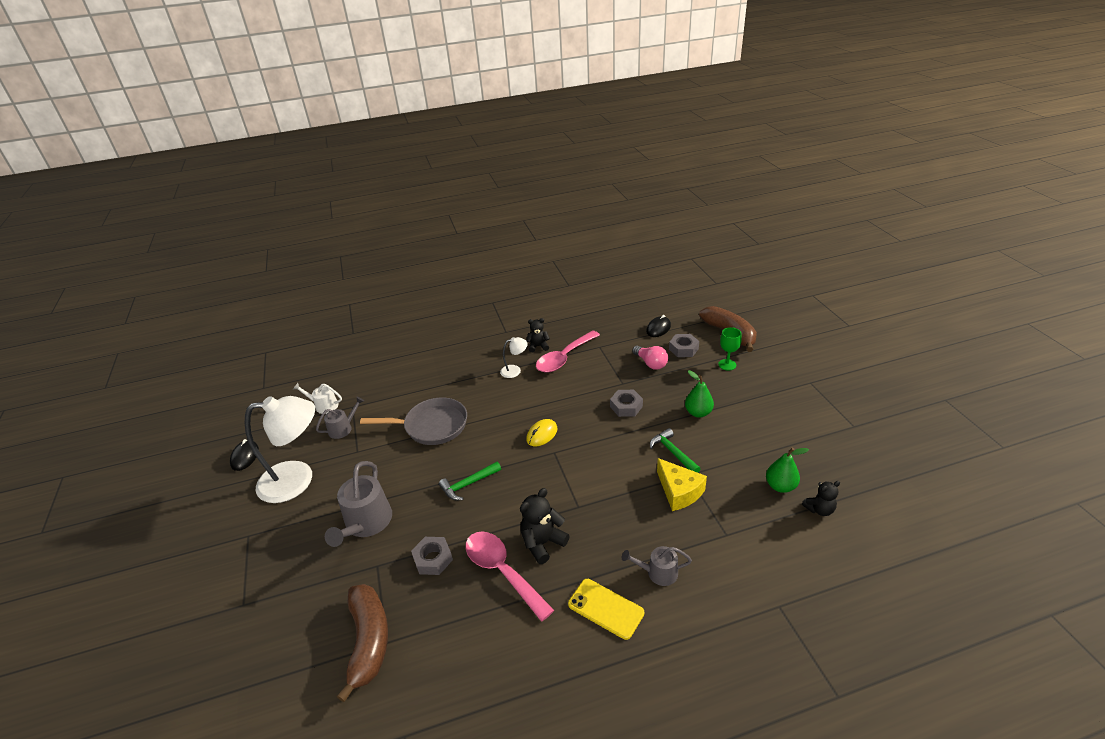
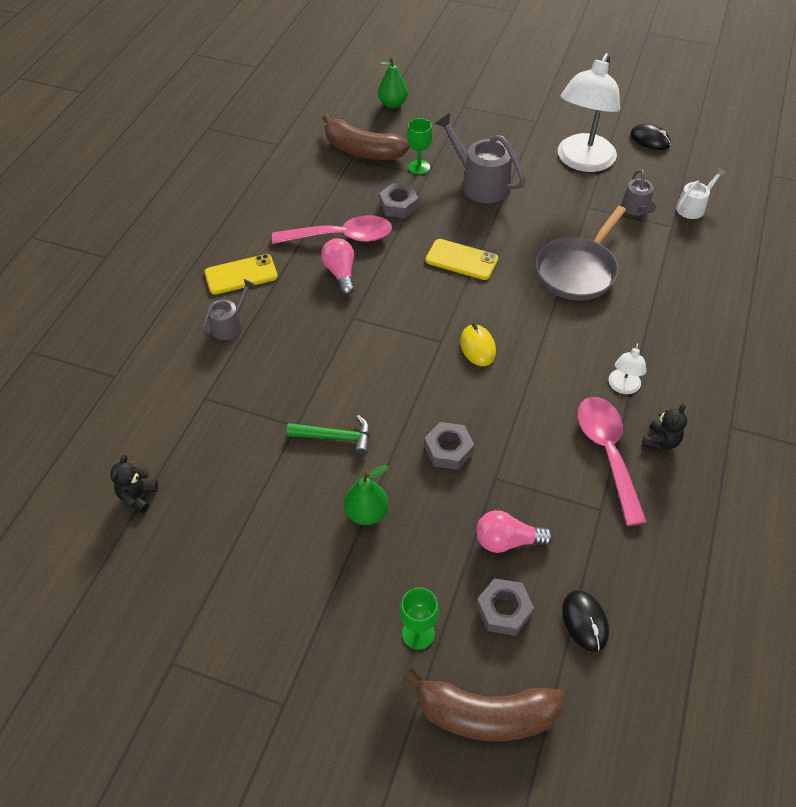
camera: 125 degrees right, 15 degrees up
green hammer [439,462,501,500] -> yellow phone [425,239,498,280]
black teddy bear [520,488,570,564] -> pink light bulb [321,238,355,295]
yellow cheese [657,458,707,511] -> none
green pear [766,447,809,493] -> green pear moved to [378,58,408,108]
none -> green goblet [407,118,433,175]

